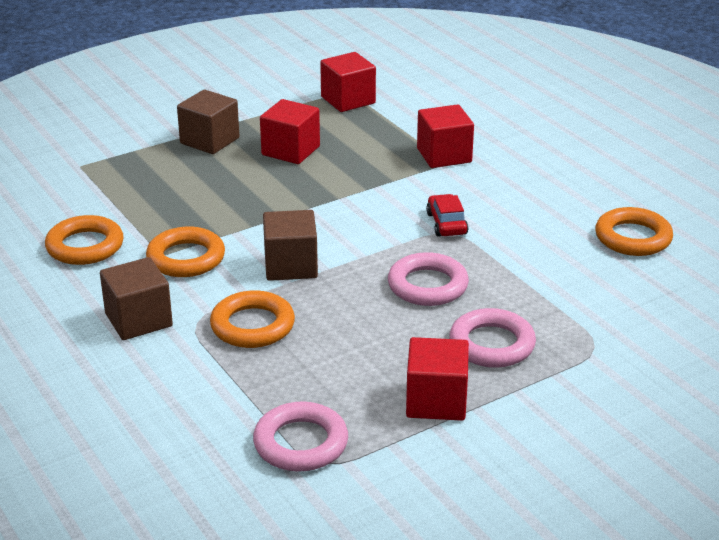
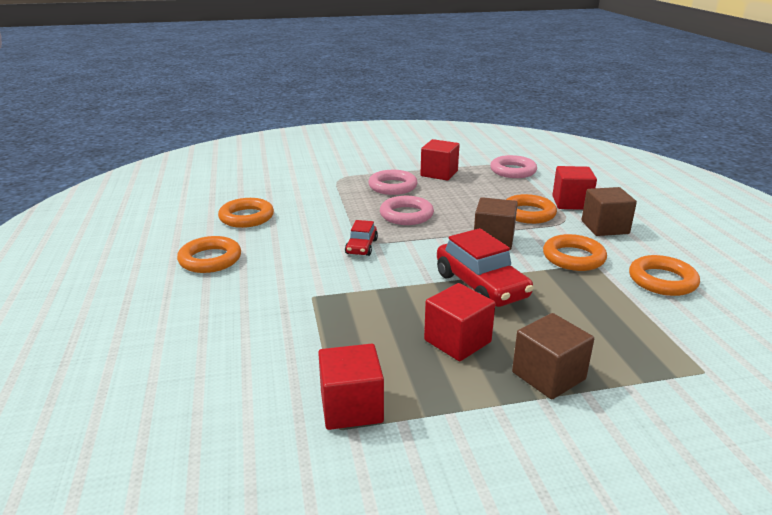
camera: 160 degrees left, 5 degrees down
red cube [417,104,474,168] -> red cube moved to [552,166,597,210]
none -> orange ring [177,236,241,273]
none -> red car [437,228,534,307]

